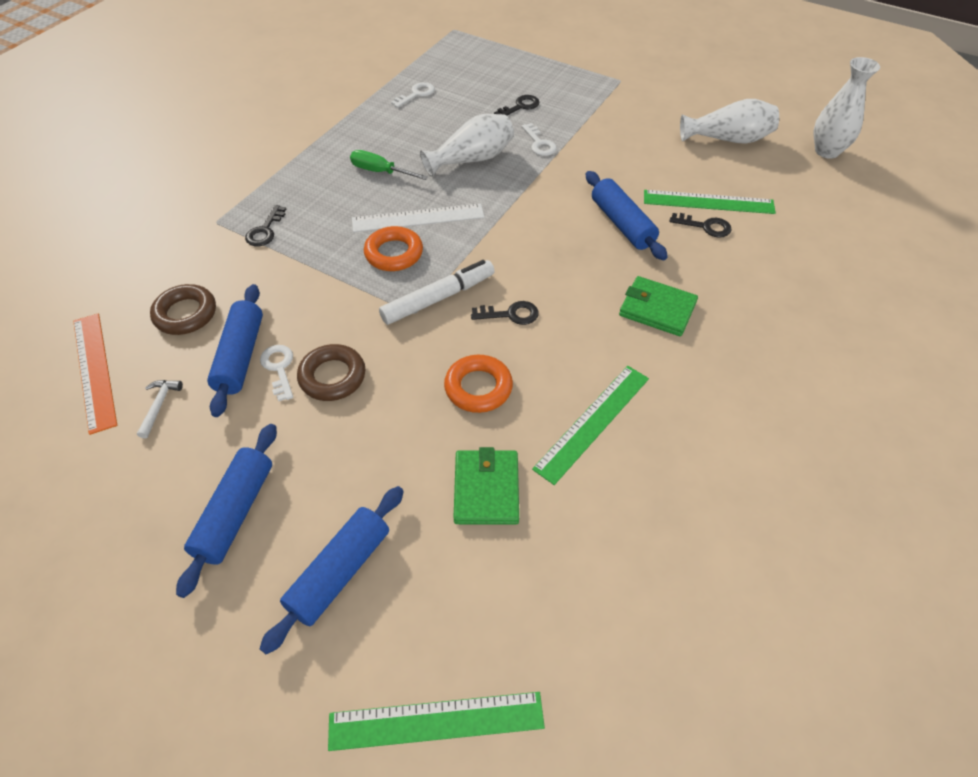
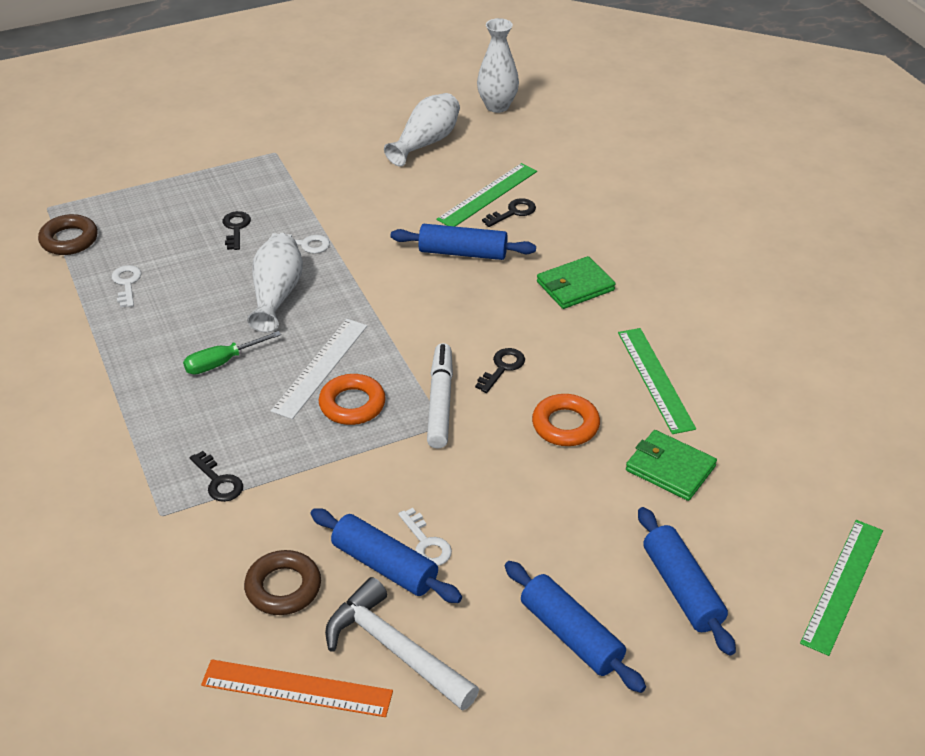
camera: 55 degrees left, 10 degrees down
white hammer [137,380,183,439] -> white hammer [325,577,479,711], size x2.23
white key [260,345,293,401] -> white key turned 135 degrees counterclockwise [398,508,452,566]
brown ring [297,344,366,401] -> brown ring moved to [38,214,98,255]

